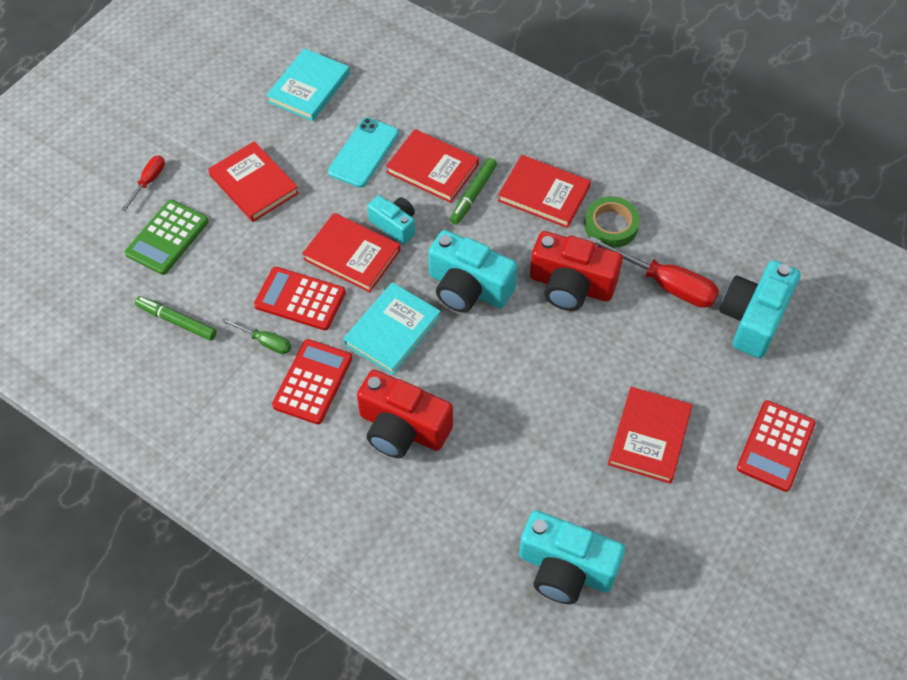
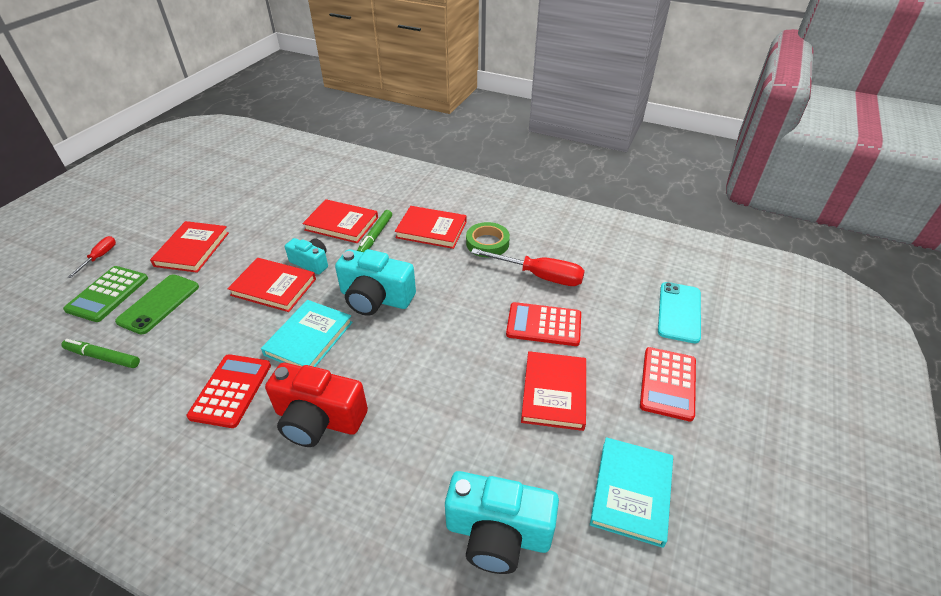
camera: 10 degrees left, 15 degrees down
red book [208,141,299,222] -> red book turned 60 degrees clockwise [150,221,229,273]
green screwdriver [221,318,291,354] -> none
red calculator [254,267,346,330] -> red calculator moved to [506,302,581,346]
turquoise book [266,48,350,121] -> turquoise book moved to [590,437,673,548]
turquoise phone [328,118,399,188] -> turquoise phone moved to [658,282,701,343]
red camera [530,231,623,311] -> none
turquoise camera [719,260,801,358] -> none
none -> green phone [115,274,199,335]

